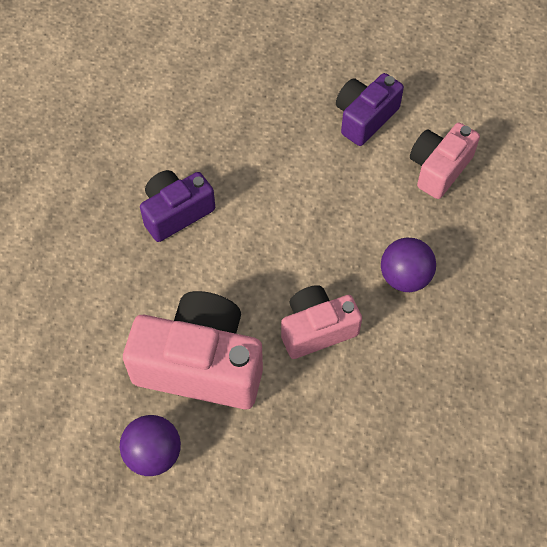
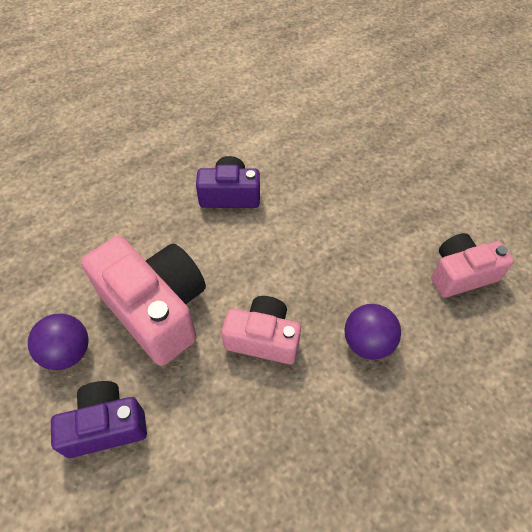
camera: 35 degrees right, 5 degrees down
purple camera [336,73,404,146] -> purple camera moved to [51,381,147,458]

